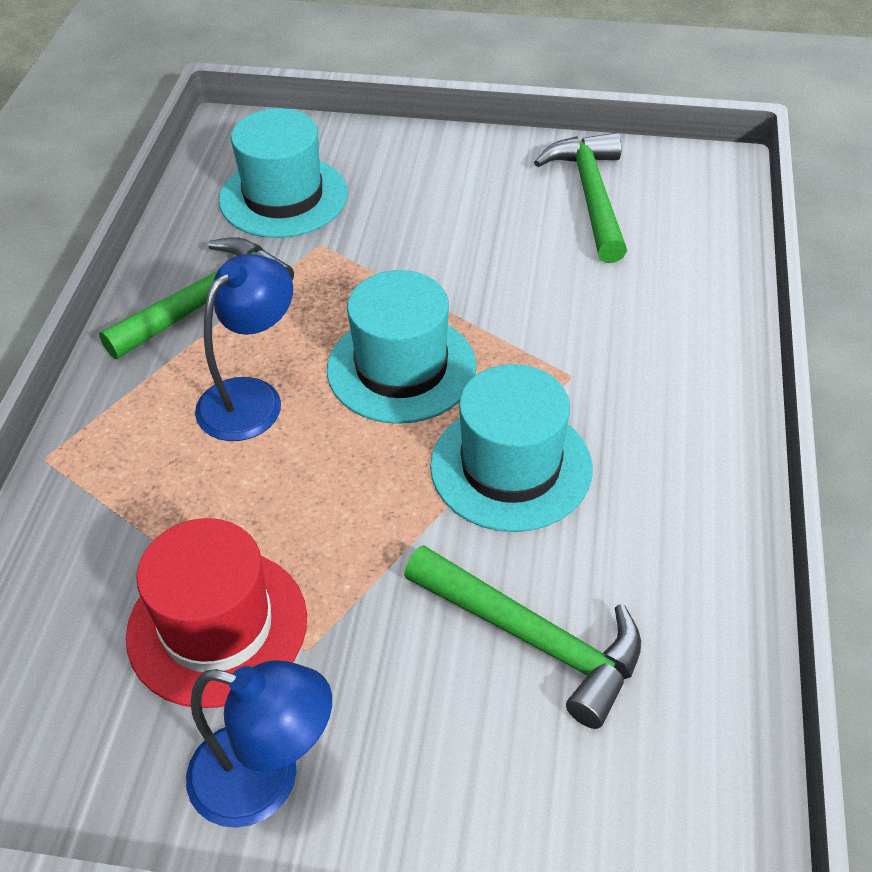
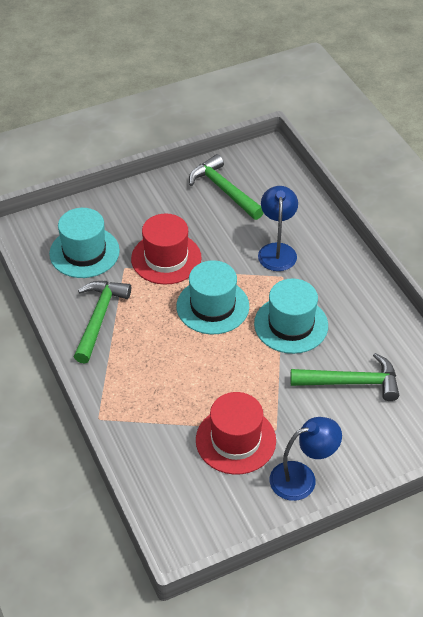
camera: 35 degrees left, 0 degrees up
blue lamp [195,254,293,441] -> blue lamp moved to [258,186,298,271]
none -> red hat [131,213,202,285]

